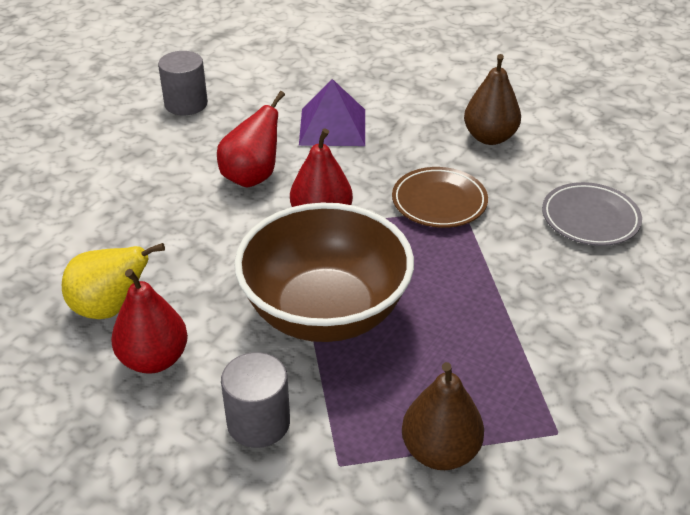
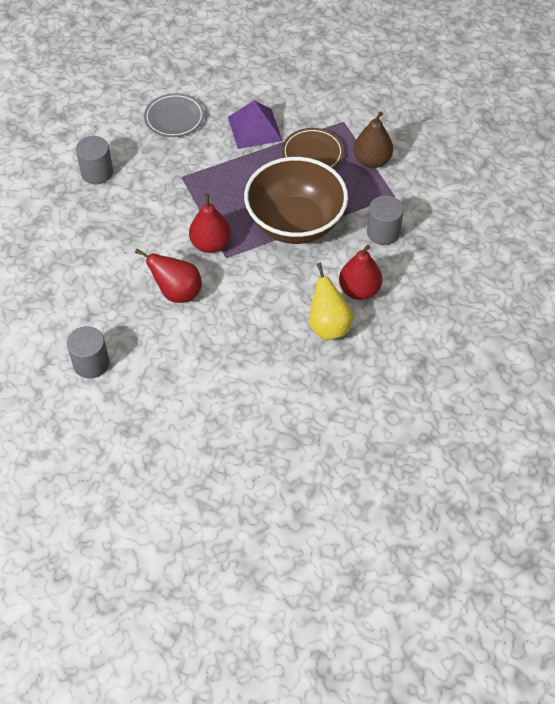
camera: 105 degrees left, 15 degrees up
purple pyramid [299,79,365,146] -> purple pyramid moved to [228,100,282,149]
brown plate [392,167,488,228] -> brown plate moved to [282,128,344,168]
brown pear [464,54,521,145] -> grey cylinder [76,136,113,184]

